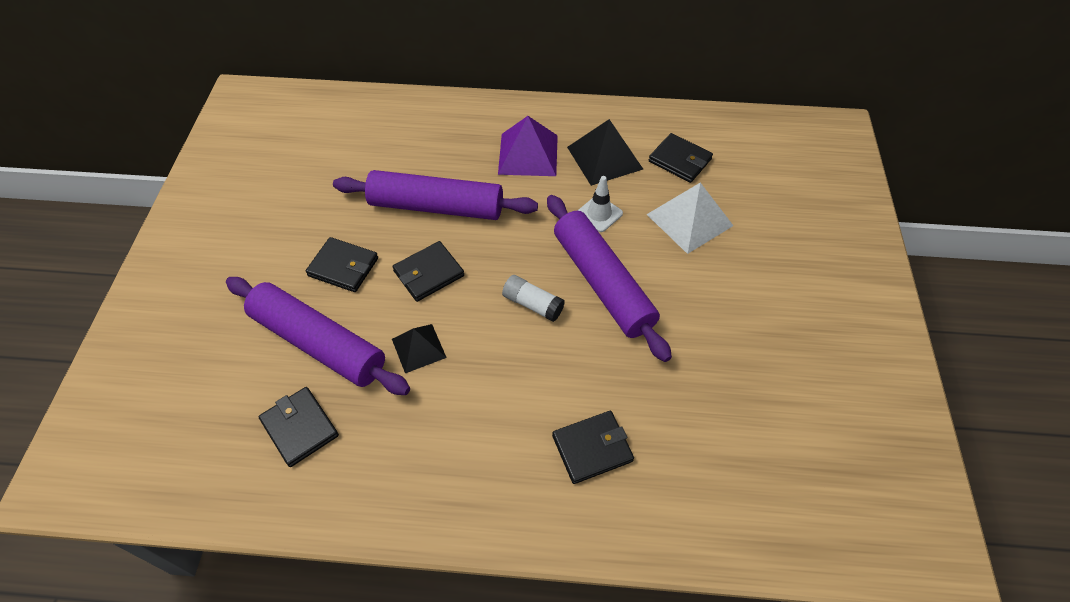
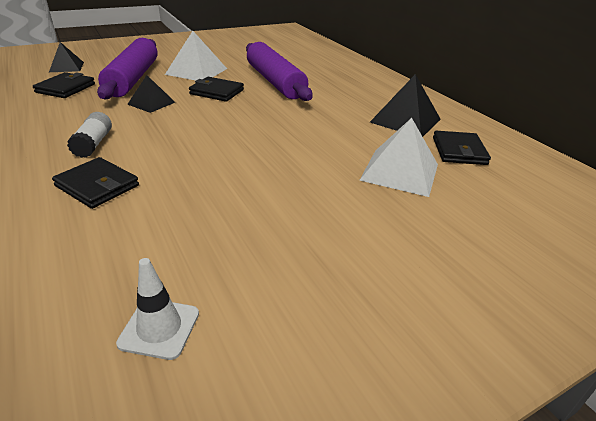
camera: 55 degrees right, 20 degrees down
black wallet [306,237,378,292] -> white pyramid [165,31,227,81]
purple pyramid [498,116,558,176] -> none
white glue stick [502,275,565,322] -> white glue stick moved to [67,112,112,158]
purple rolling pin [547,195,672,362] -> none
white traffic cone [577,176,623,232] -> white traffic cone moved to [116,258,199,360]
none -> black pyramid [49,42,84,72]

